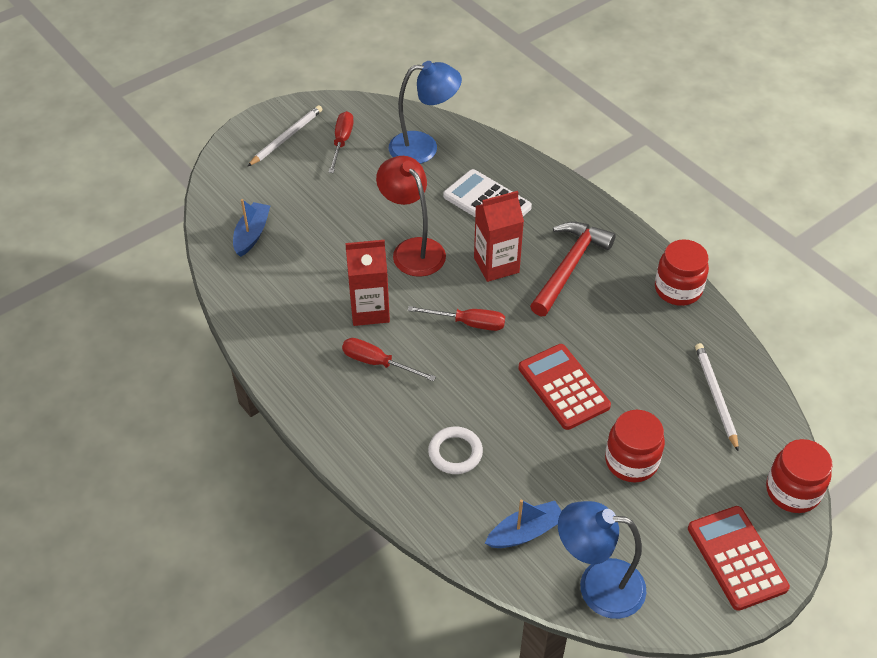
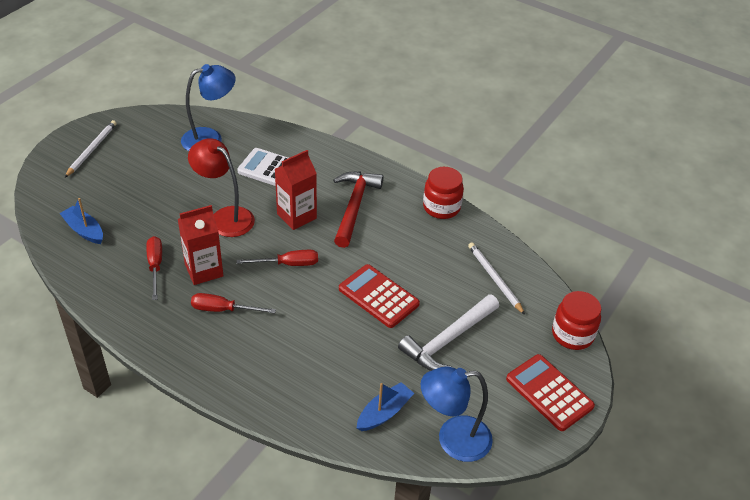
camera: 20 degrees left, 5 degrees down
blue boat [233,199,270,257] -> blue boat turned 45 degrees counterclockwise [60,198,103,244]
red screwdriver [328,111,354,173] -> red screwdriver moved to [146,236,162,300]
white ring [428,427,483,474] -> none
red jar [605,410,665,482] -> white hammer [398,294,499,371]

